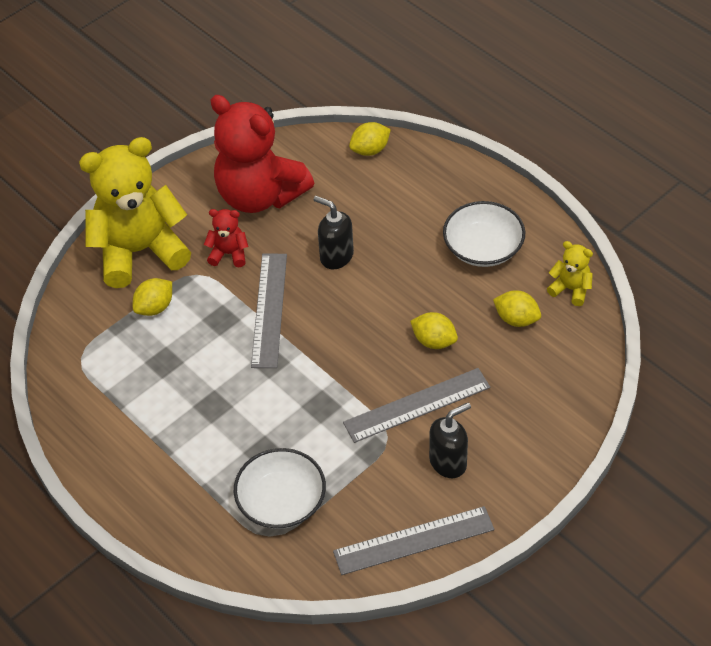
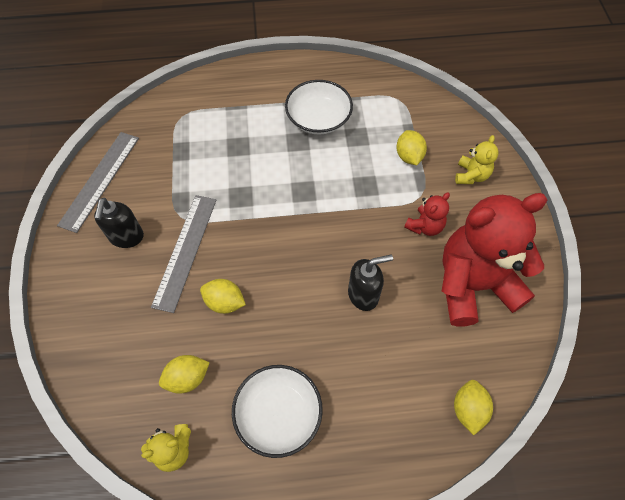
camera: 125 degrees right, 10 degrees up
yellow teddy bear [79,137,191,288] -> yellow teddy bear [455,135,499,184], size x0.43
white bowl [234,448,326,529] -> white bowl moved to [285,80,353,135]
grey ruler [251,254,287,368] -> none
yellow lemon [410,312,458,349] -> yellow lemon turned 45 degrees clockwise [200,279,246,314]

